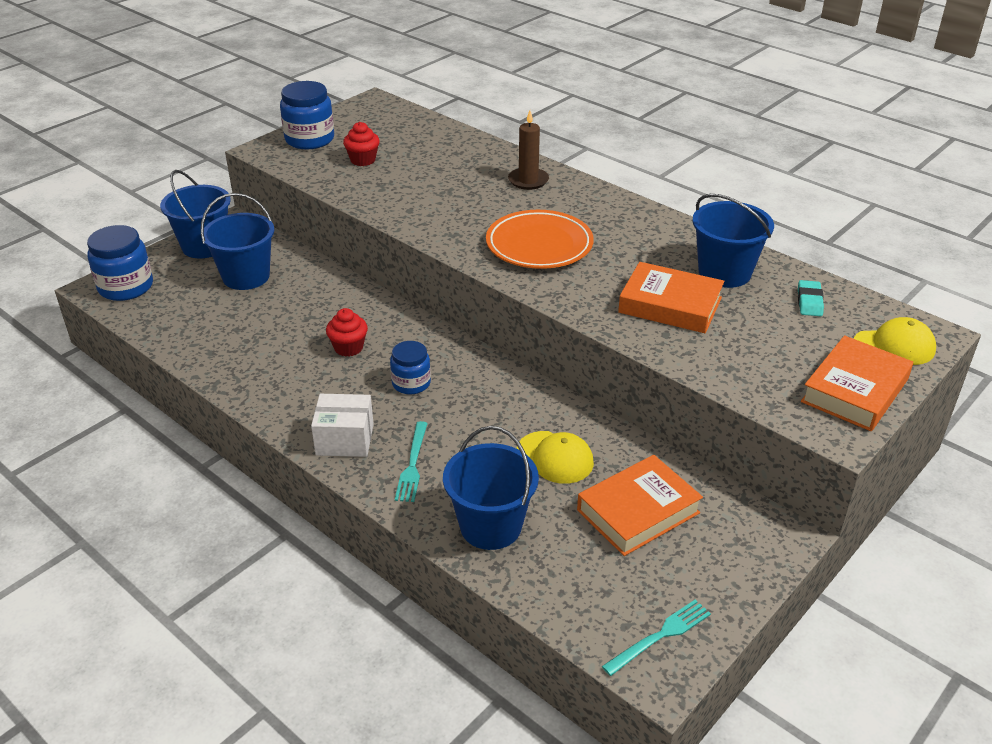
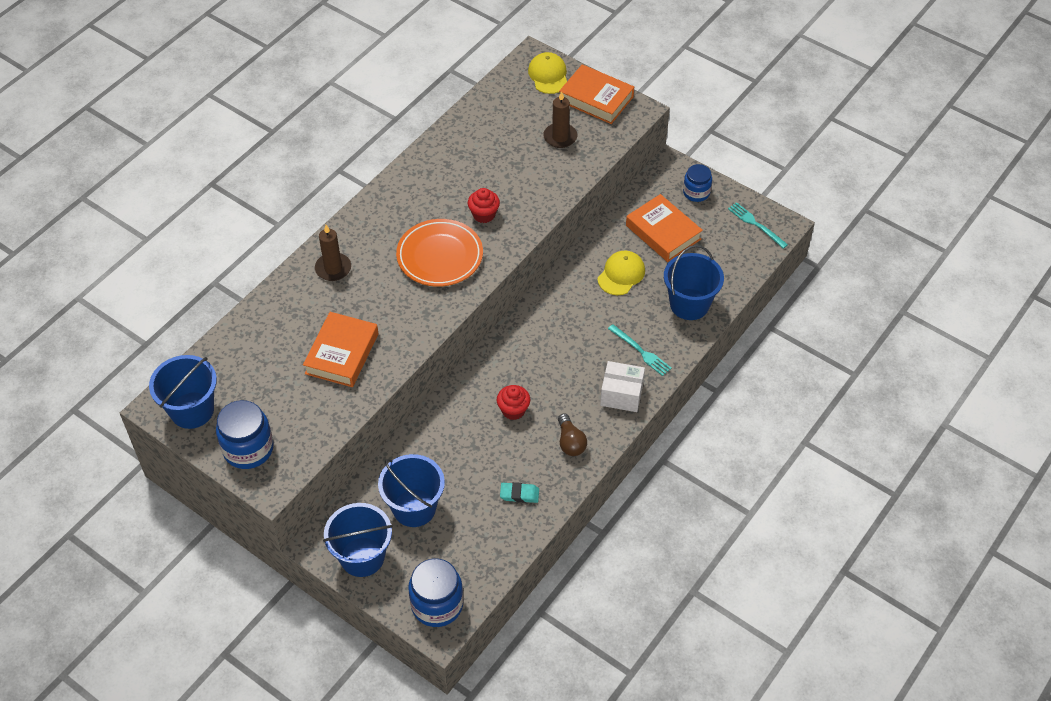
camera: 95 degrees left, 15 degrees up
white box [311,394,374,457] -> white box turned 75 degrees counterclockwise [600,361,645,412]
red cupcake [343,122,380,166] -> red cupcake moved to [468,188,500,223]
blue jar [390,341,431,394] -> blue jar moved to [683,164,712,202]
turquoise fork [395,421,428,502] -> turquoise fork turned 45 degrees clockwise [608,324,672,376]
orange book [618,262,725,333] -> orange book moved to [303,312,378,387]
blue bucket [693,194,774,288] -> blue bucket moved to [149,355,217,429]
turquoise eraser [798,280,824,316] -> turquoise eraser moved to [500,482,539,503]
none -> brown candle [543,91,577,148]
none -> brown light bulb [558,413,587,456]

